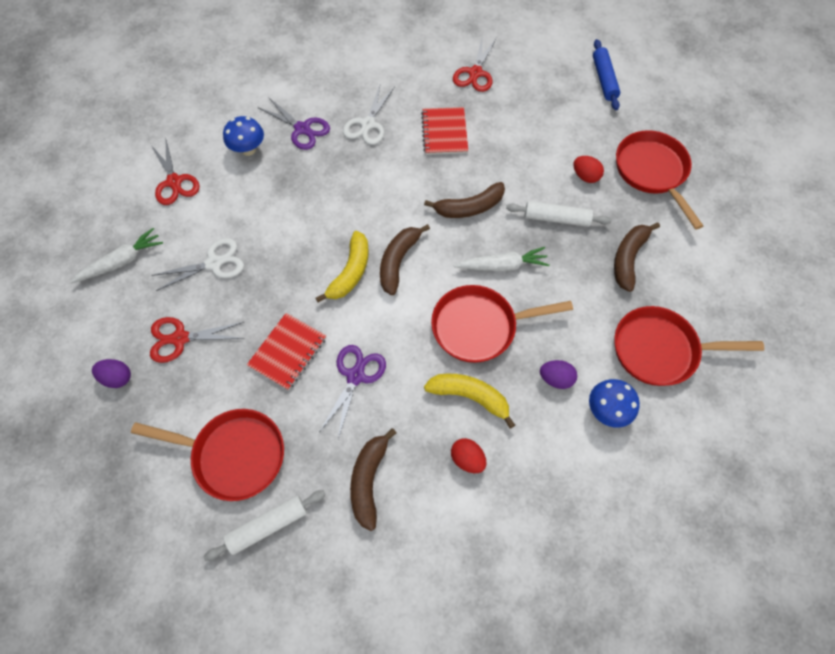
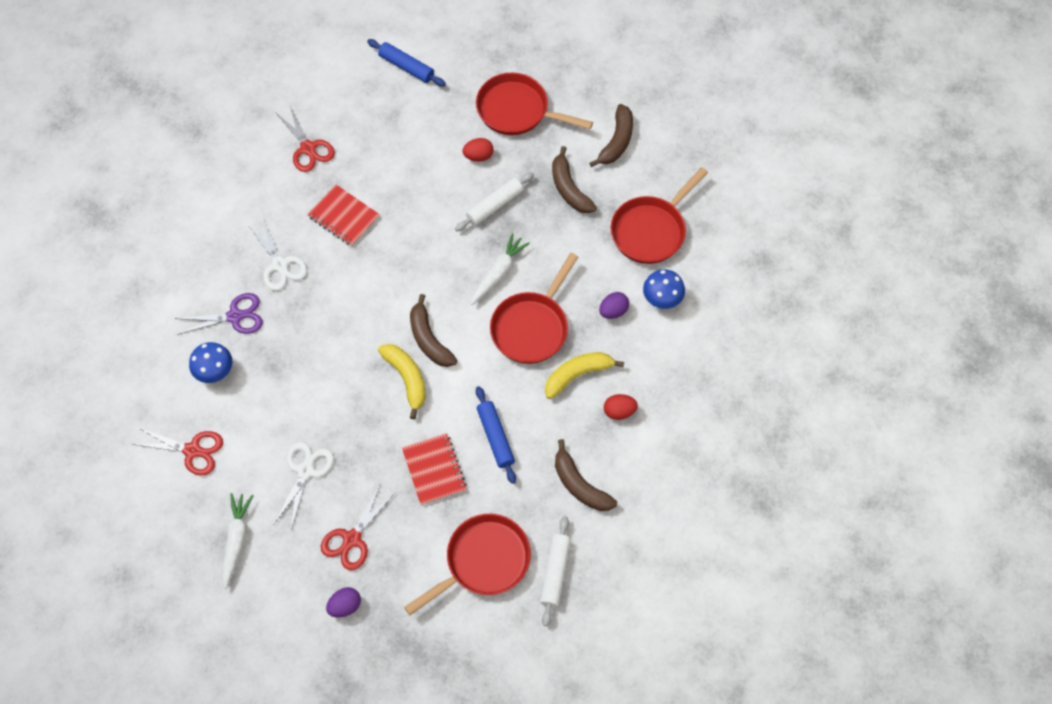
camera: 50 degrees left, 0 degrees up
purple scissors [320,345,386,439] -> blue rolling pin [476,386,516,484]
brown banana [424,182,505,218] -> brown banana moved to [590,104,633,167]

